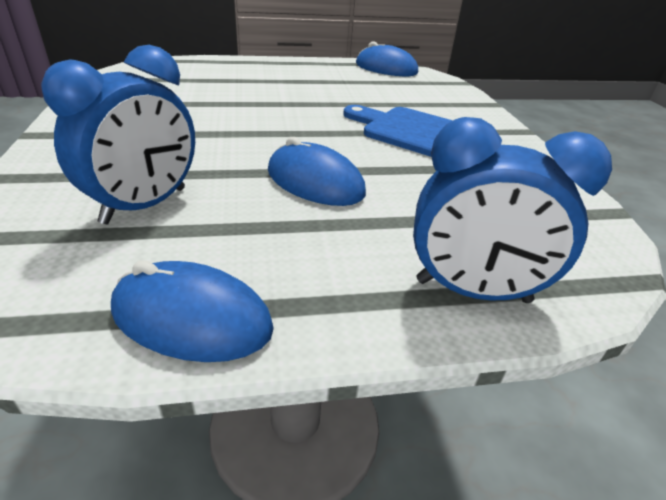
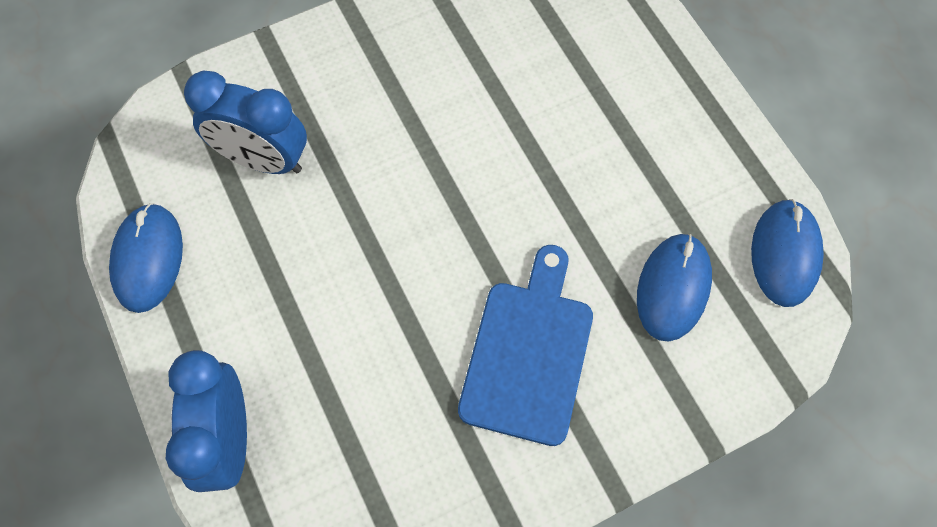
camera: 75 degrees right, 30 degrees up
blue mouse [268,137,366,206] -> blue mouse moved to [637,234,712,342]

